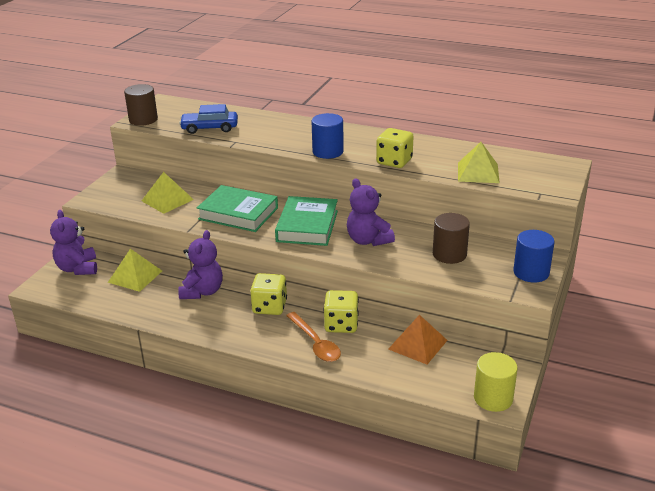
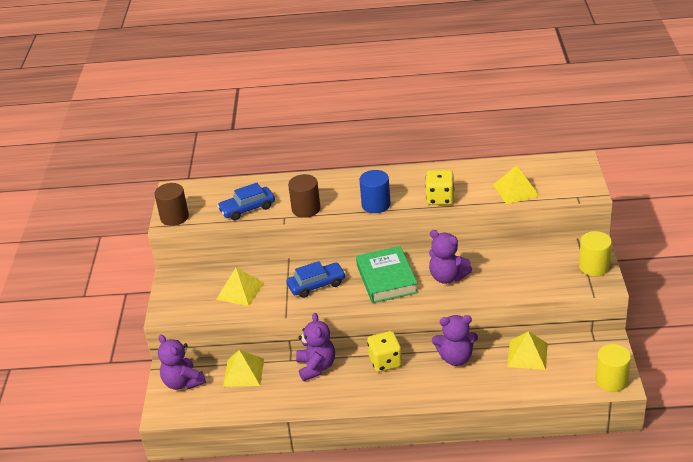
camera: 20 degrees left, 5 degrees up
green book [197,185,278,232] -> blue car [287,261,346,298]
orange spoon [286,312,341,362] -> none
yellow dice [324,290,359,333] -> purple teddy bear [432,315,478,366]
orange pyramid [389,315,448,365] -> yellow pyramid [507,331,548,370]
brown cylinder [433,213,470,264] -> brown cylinder moved to [288,174,320,218]
blue cylinder [513,230,554,283] -> yellow cylinder [579,231,612,276]

